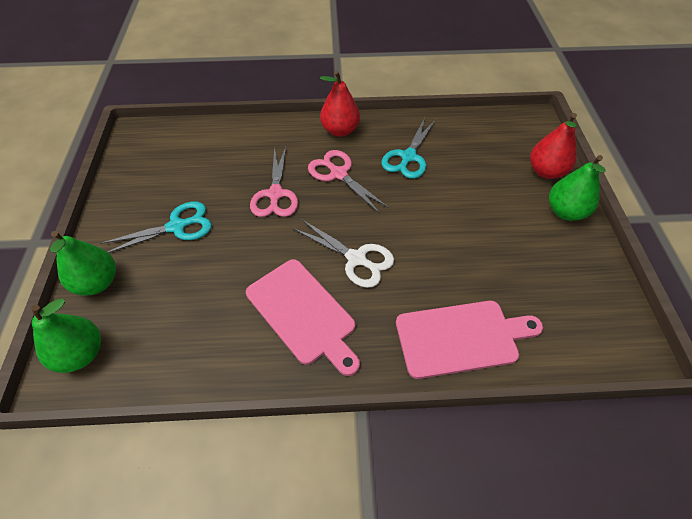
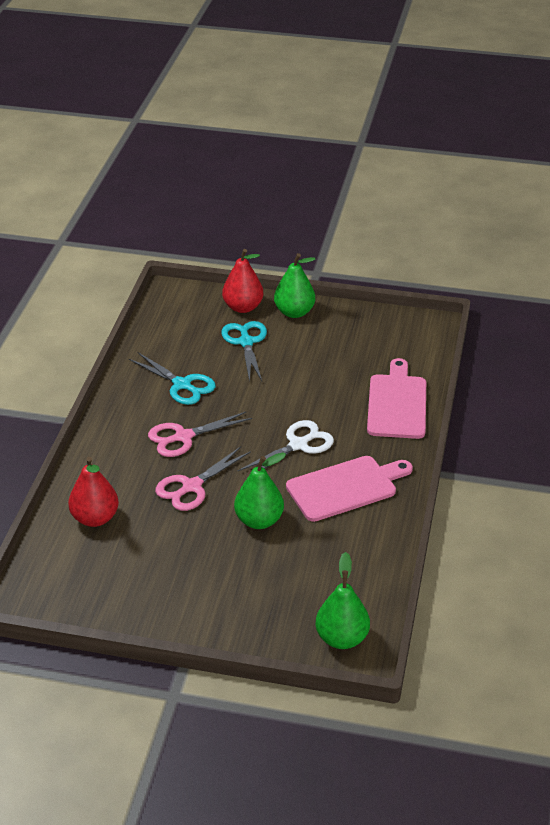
camera: 75 degrees left, 15 degrees down
green pear [50,231,116,296] -> green pear moved to [234,453,286,529]
turquoise scissors [100,201,212,253] -> turquoise scissors moved to [221,321,267,382]
pink scissors [250,147,298,217] -> pink scissors turned 120 degrees clockwise [155,447,251,511]
red pear [320,71,360,137] -> red pear moved to [68,457,119,527]

